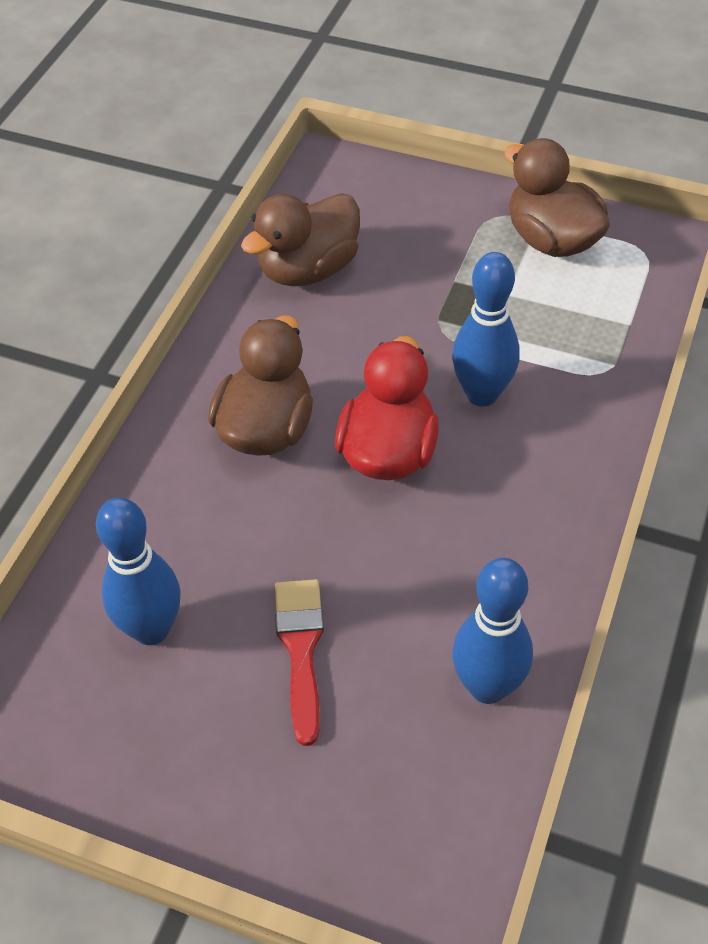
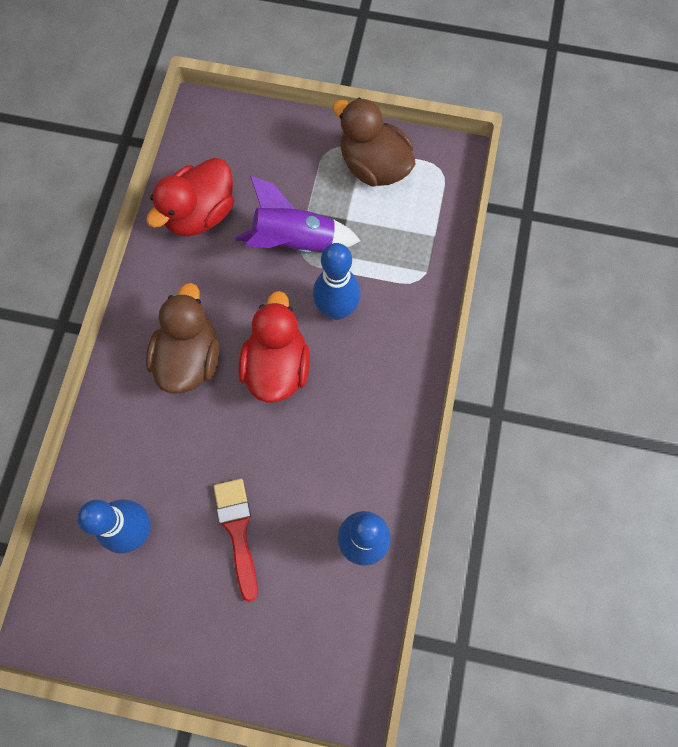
camera: 10 degrees left, 20 degrees up
brown duck [241,193,360,287] -> red duck [146,158,234,237]
none -> purple rocket [235,176,361,253]

